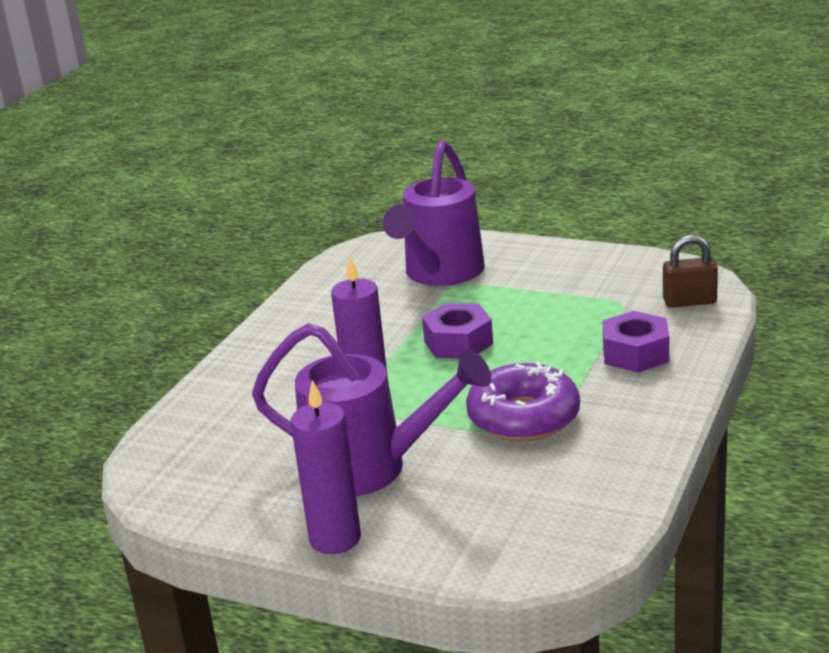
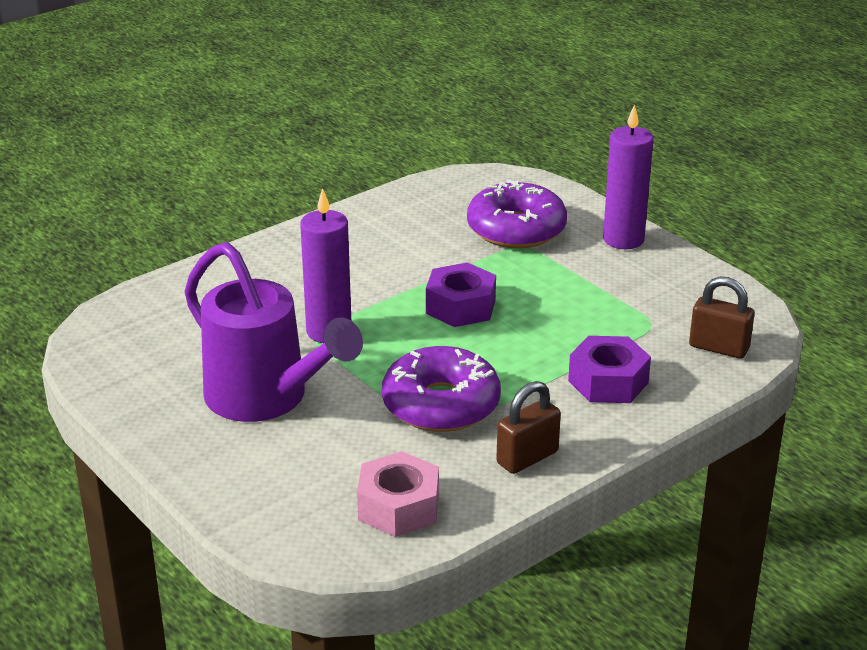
camera: 25 degrees right, 5 degrees up
purple candle [291,380,361,554] -> purple candle moved to [603,104,654,249]
purple watering can [383,141,485,286] -> purple donut [467,179,567,248]
none -> pink nut [357,451,439,537]
none -> brown padlock [496,381,561,474]

